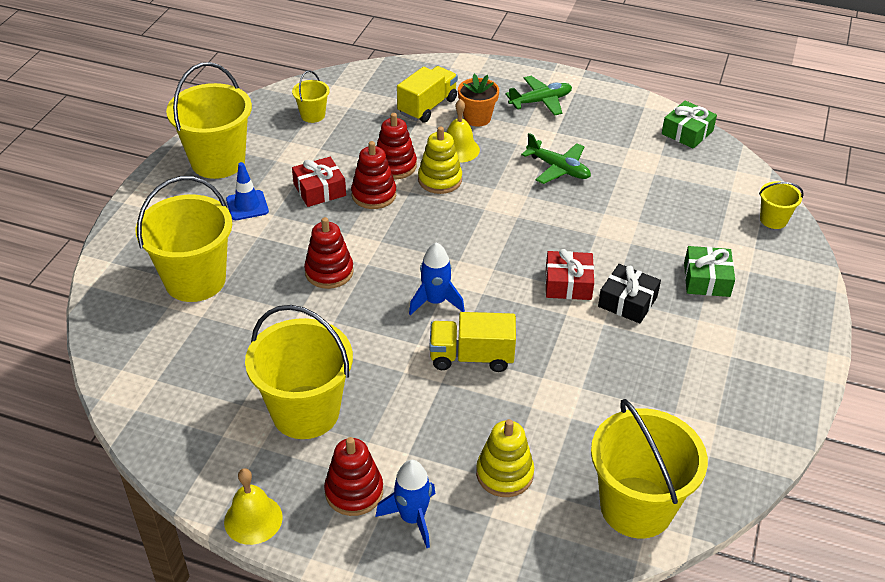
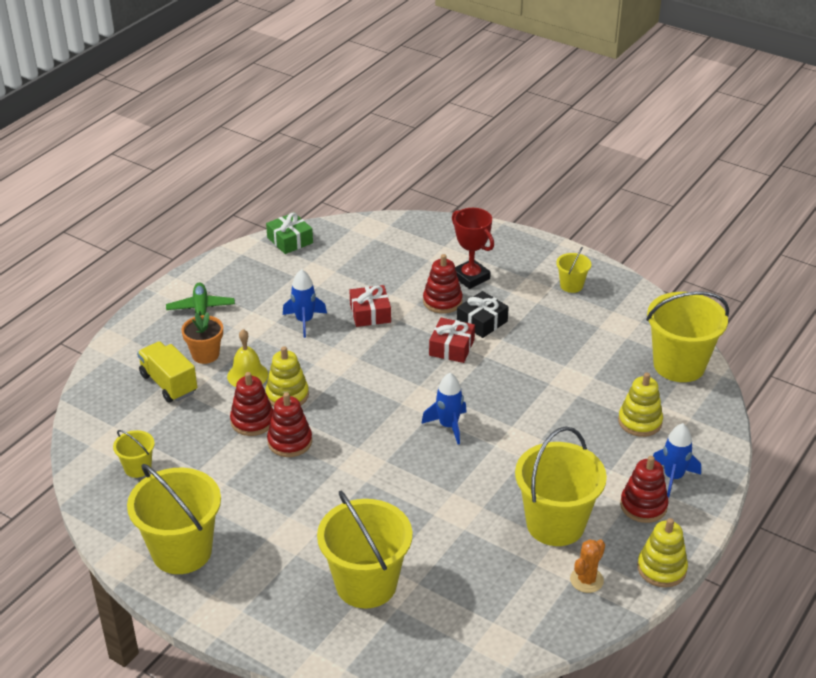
camera: 75 degrees left, 5 degrees down
yellow bell [224,468,283,545] -> yellow stacking toy [637,518,688,588]
blue traffic cone [226,162,269,220] -> none
red gift [292,157,346,207] -> red gift moved to [349,285,391,327]
red stacking toy [304,217,354,289] -> red stacking toy moved to [423,254,463,314]
yellow truck [429,312,516,372] -> none
green plane [521,133,591,184] -> blue rocket [283,269,327,338]
green gift [684,246,735,297] -> red trophy [452,208,494,289]
yellow bucket [759,182,804,229] -> yellow bucket moved to [556,247,591,293]
none -> orange cactus [570,539,605,593]

